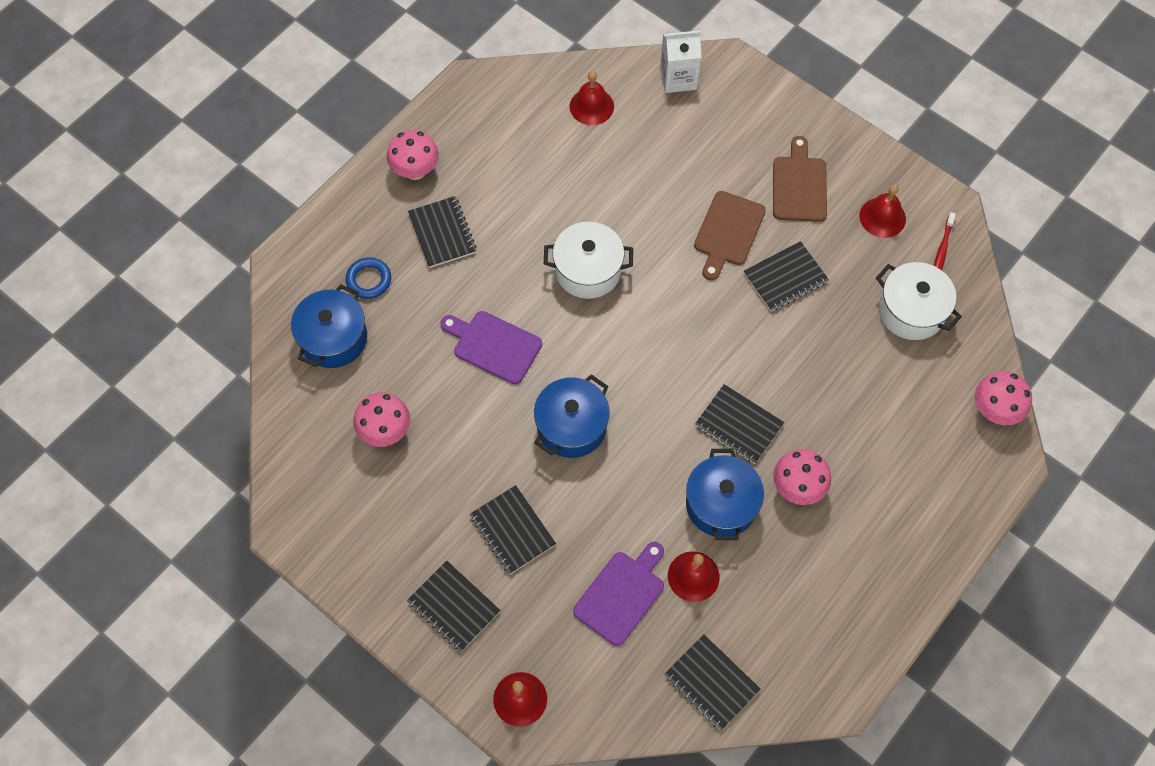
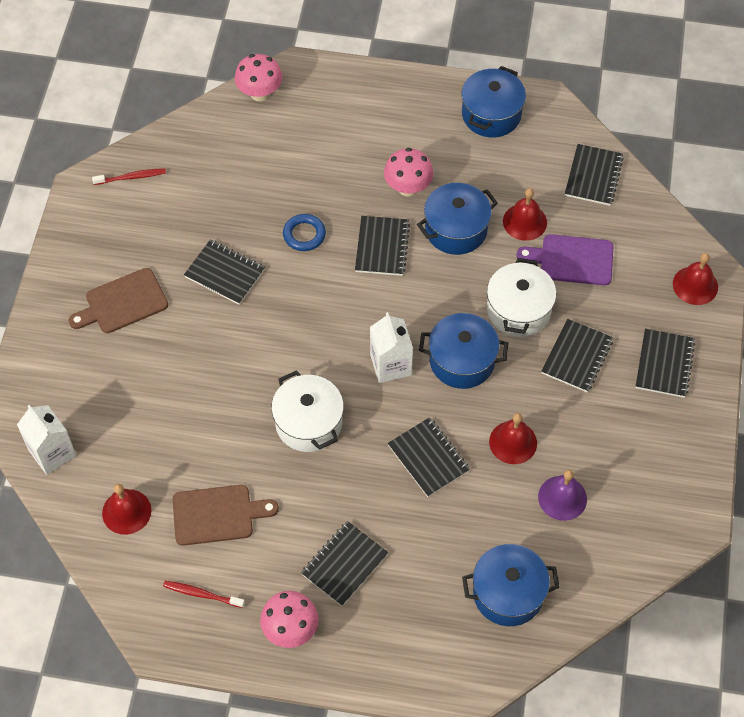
camera: 120 degrees left, 5 degrees down
blue ring [346,257,391,299] -> blue ring moved to [283,214,326,251]
pink mushroom [353,392,410,447] -> purple bell [538,470,587,521]
purple cutting board [440,311,542,384] -> black notebook [388,417,470,497]
brown cutting board [694,191,766,280] -> brown cutting board moved to [172,485,279,546]
red bell [860,184,906,238] -> red bell moved to [489,413,537,464]
white pot [876,262,962,340] -> white pot moved to [487,258,556,337]
none -> red toothbrush [163,581,245,608]
none -> white carton [370,312,413,383]
none -> blue pot [461,66,526,138]

